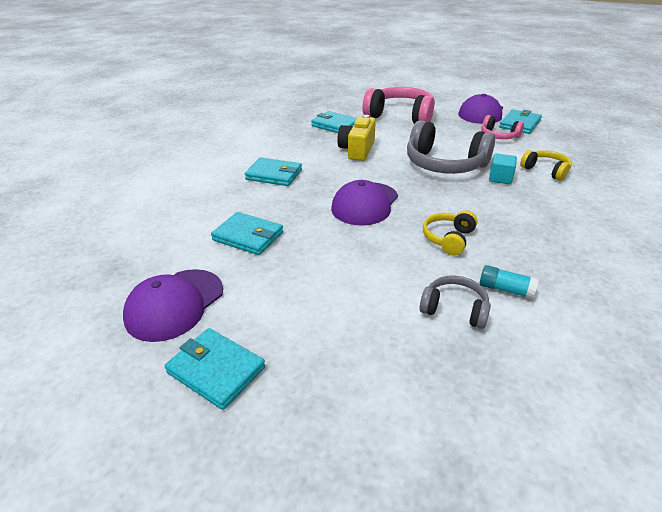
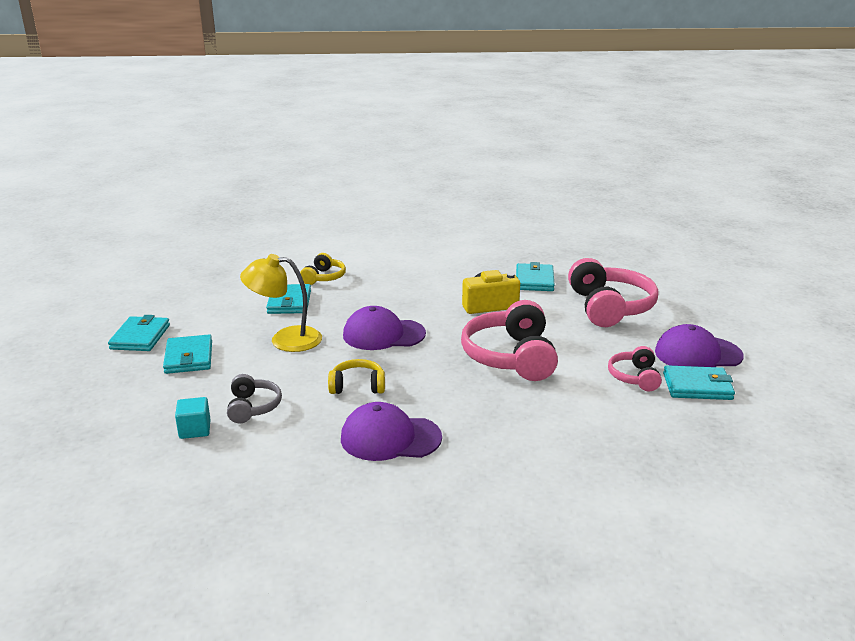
camera: 60 degrees right, 10 degrees down
purple cap [123,269,223,342] -> purple cap moved to [341,402,442,461]
turquoise wallet [245,157,302,186] -> turquoise wallet moved to [163,334,212,374]
grey headphones [407,120,495,174] -> pink headphones [461,300,558,381]
turquoise glue stick [479,265,539,299] -> none
turquoise cube [489,153,517,184] -> turquoise cube moved to [175,397,211,439]
yellow headphones [520,150,572,181] -> yellow headphones moved to [300,253,346,285]
none -> yellow lamp [240,254,322,352]

